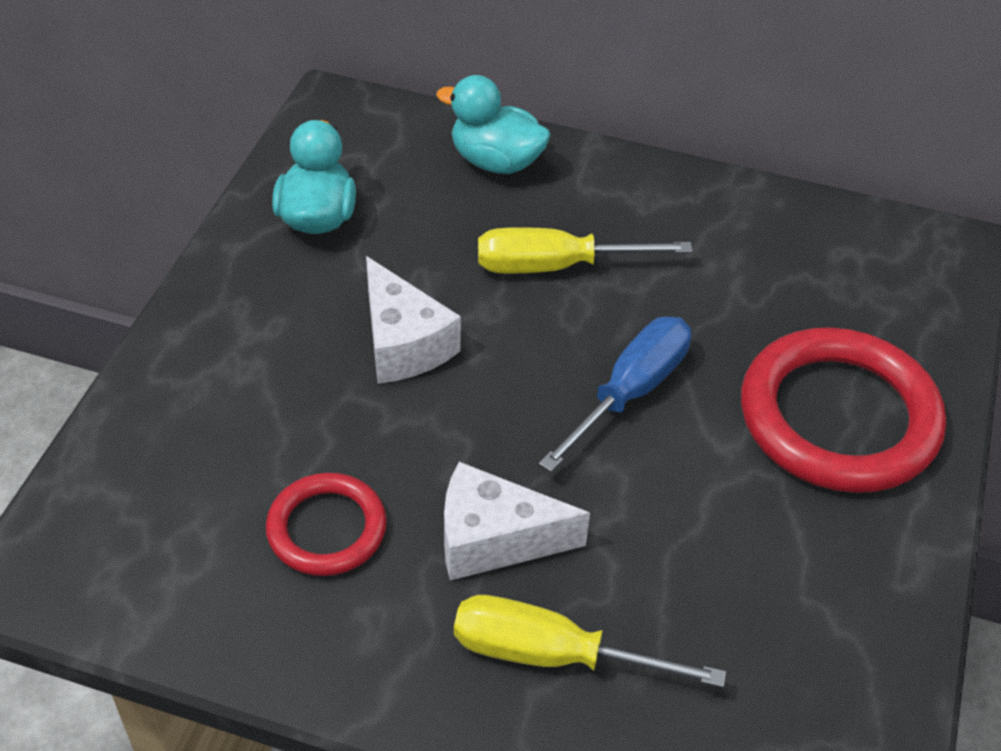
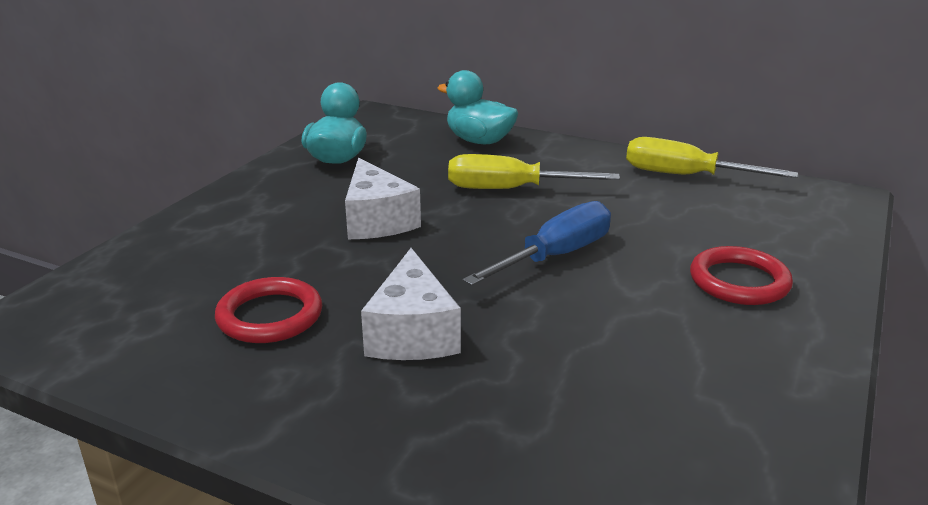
camera: 10 degrees right, 20 degrees down
white cheese [444,462,590,581] -> white cheese turned 105 degrees counterclockwise [361,248,461,360]
yellow screwdriver [454,595,726,688] -> yellow screwdriver moved to [626,137,798,178]
red ring [741,327,946,493] -> red ring [690,246,793,305], size x0.55

